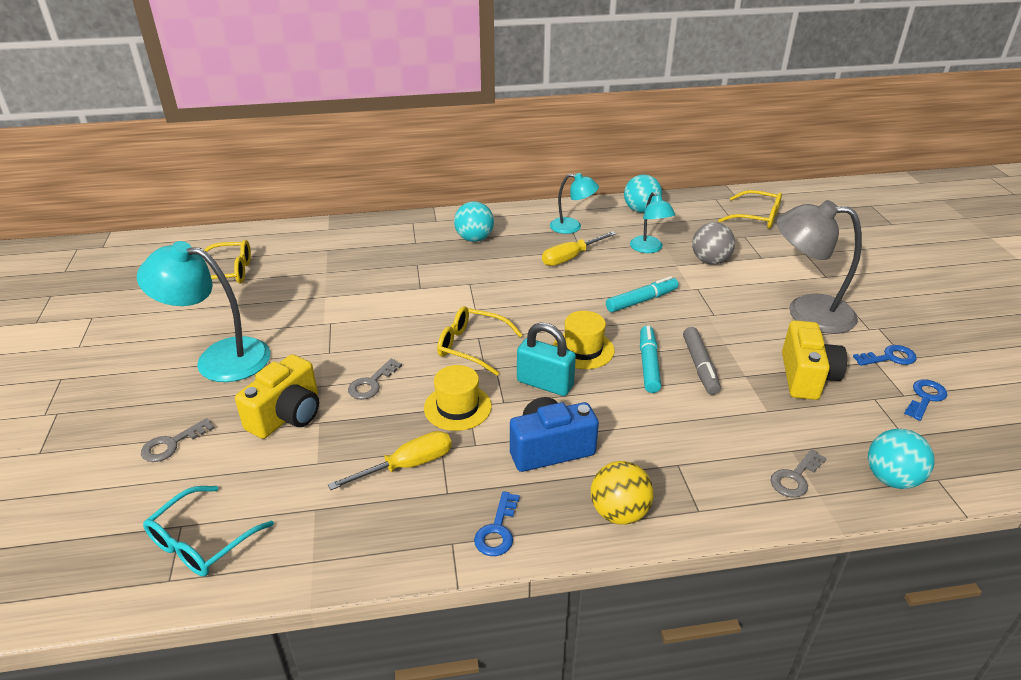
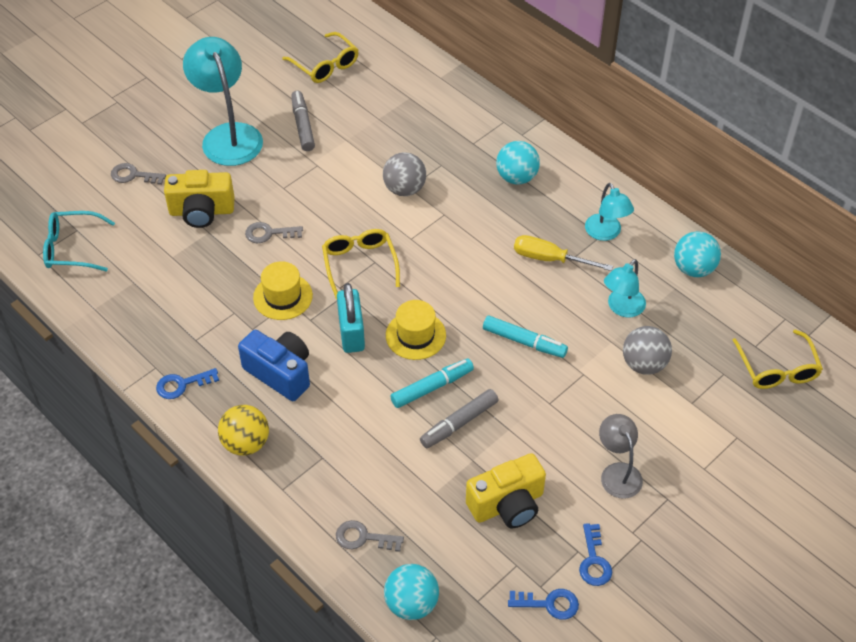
camera: 55 degrees right, 15 degrees up
yellow screwdriver [328,431,452,490] -> none
grey lamp [777,200,862,334] -> grey lamp [599,414,643,499], size x0.57
blue key [853,345,917,366] -> blue key turned 45 degrees clockwise [579,523,612,586]
none -> grey marker [291,91,315,151]
none -> grey ball [383,152,426,196]

